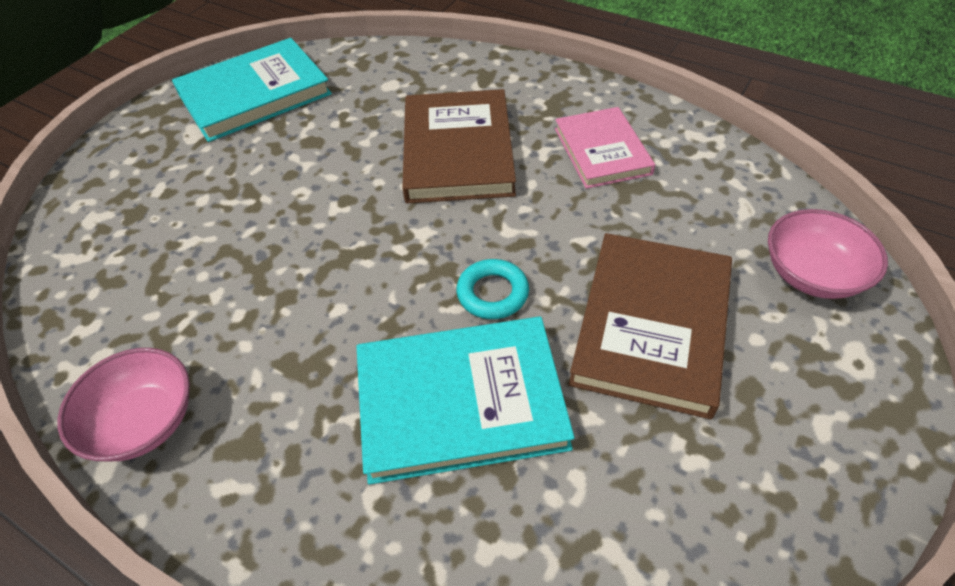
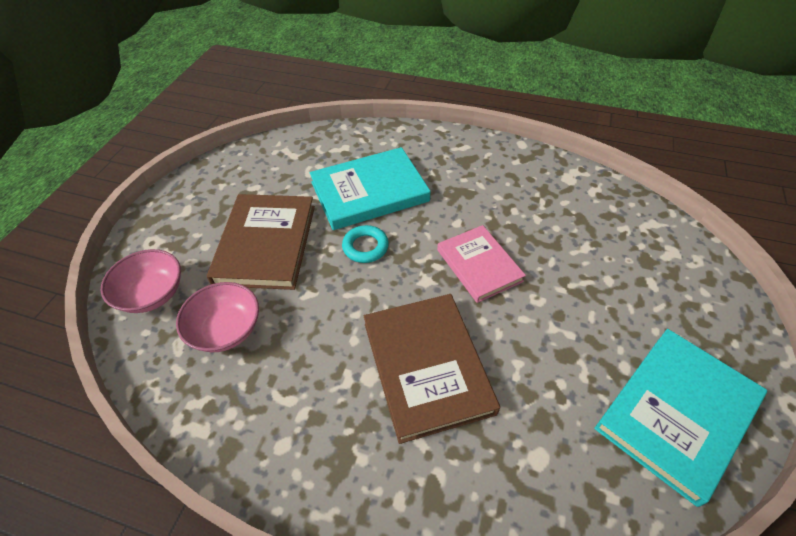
camera: 165 degrees right, 0 degrees up
pink bowl [57,348,190,461] -> pink bowl moved to [176,282,259,352]
pink book [555,107,655,189] -> pink book moved to [437,225,526,303]

